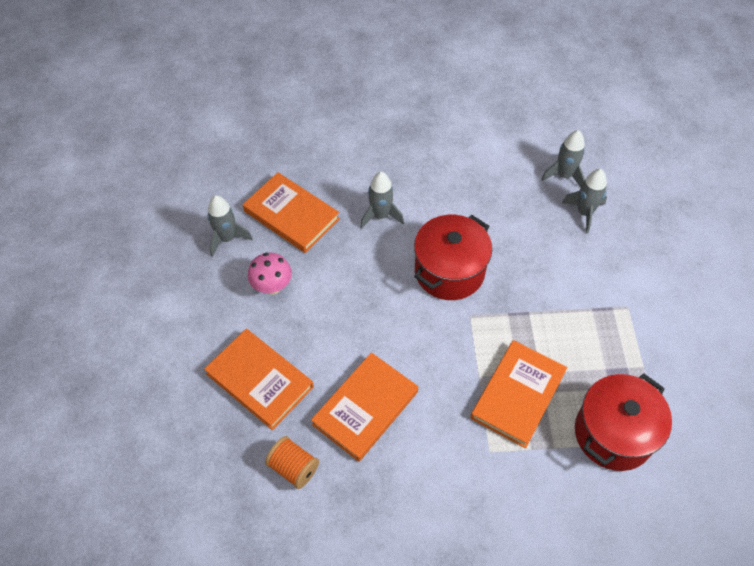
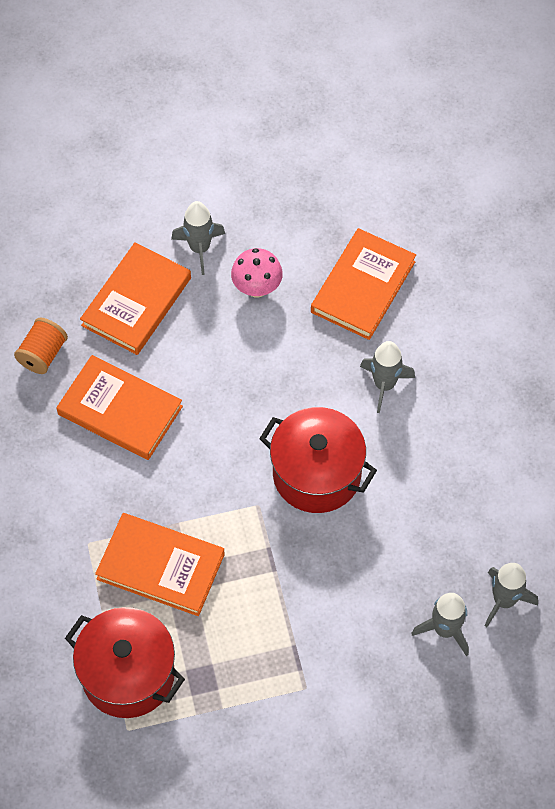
camera: 80 degrees right, 5 degrees up
grey rocket [207,195,253,257] -> grey rocket moved to [171,201,225,275]

